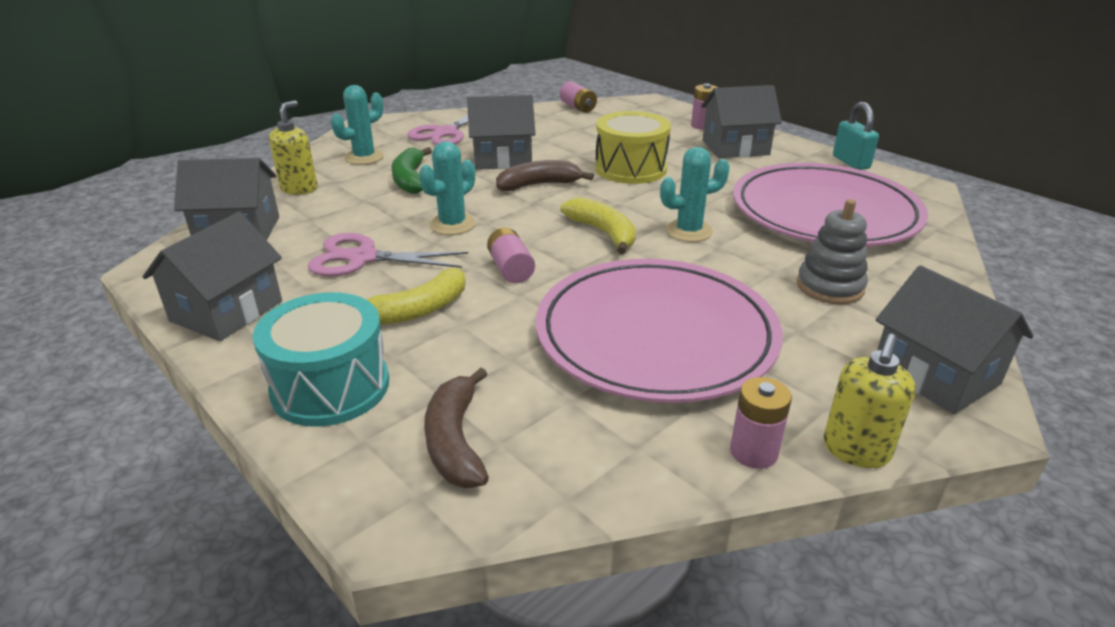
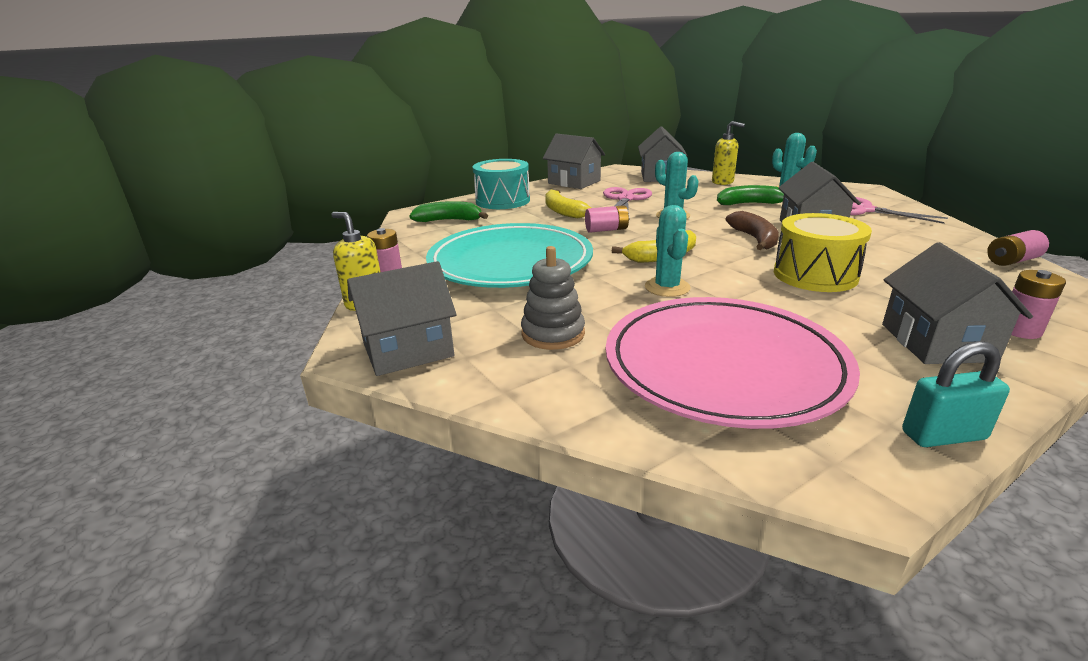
camera: 100 degrees right, 5 degrees down
brown banana [424,368,489,488] -> green banana [409,201,488,222]
pink plate [536,259,783,403] -> turquoise plate [426,223,593,288]

